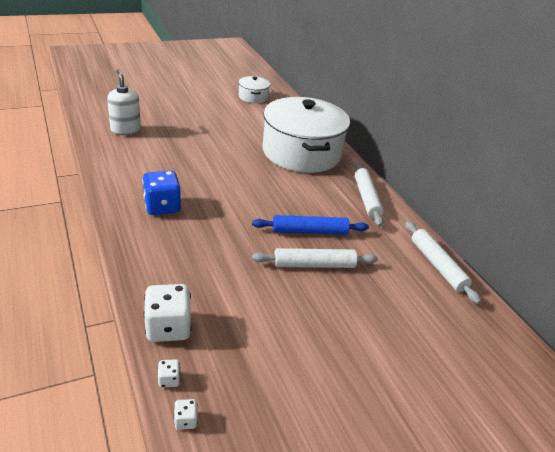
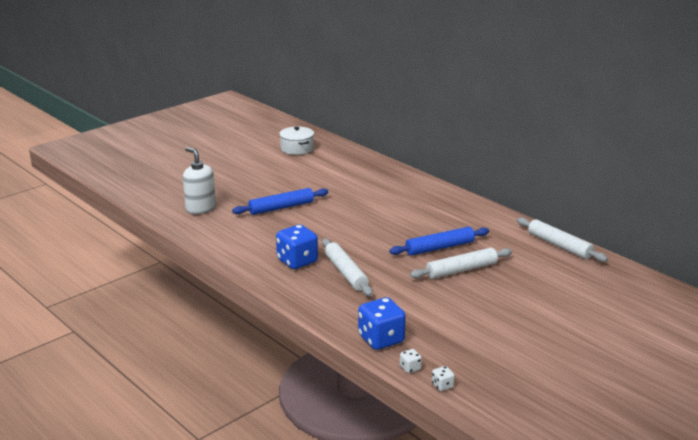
camera: 15 degrees left, 10 degrees down
white dice [144,284,192,342] -> blue dice [358,297,406,350]
white pot [263,97,350,173] -> none
white rolling pin [354,163,384,227] -> white rolling pin moved to [322,238,373,296]
none -> blue rolling pin [232,188,328,215]

